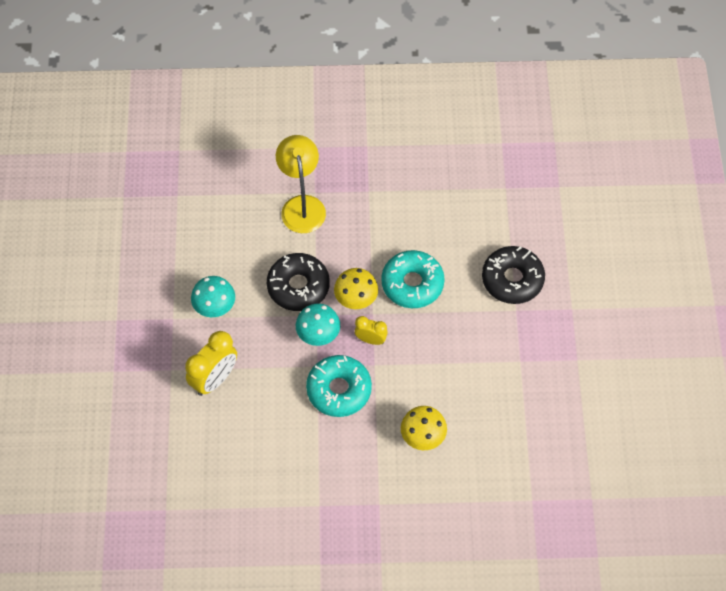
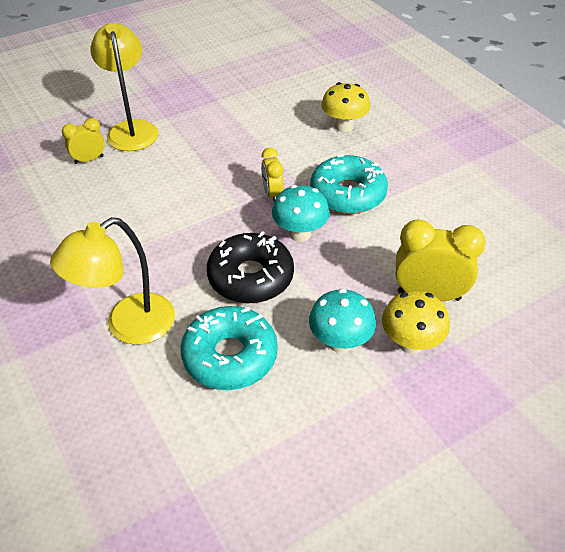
camera: 120 degrees left, 15 degrees down
yellow mushroom [334,268,378,309] -> yellow mushroom moved to [382,290,450,354]
turquoise donut [381,250,445,308] -> turquoise donut moved to [180,306,278,390]
black donut [482,246,545,304] -> yellow lamp [90,23,158,151]
none -> yellow clock [62,118,105,164]

